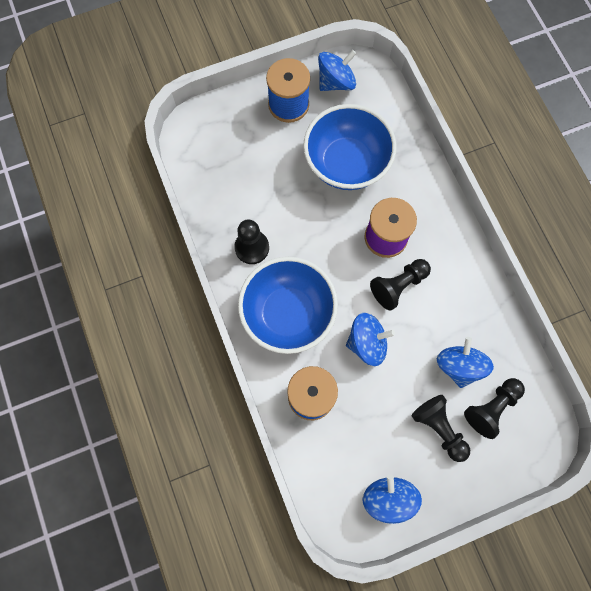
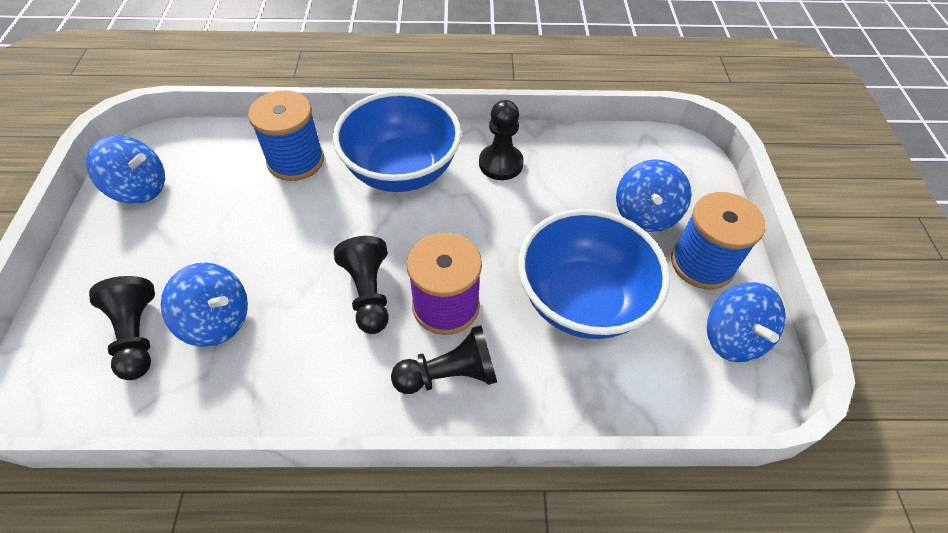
camera: 110 degrees right, 20 degrees down
blue spinning top [346,313,395,366] -> blue spinning top moved to [616,159,691,232]
black pawn [412,395,470,462] -> black pawn moved to [391,325,497,394]

